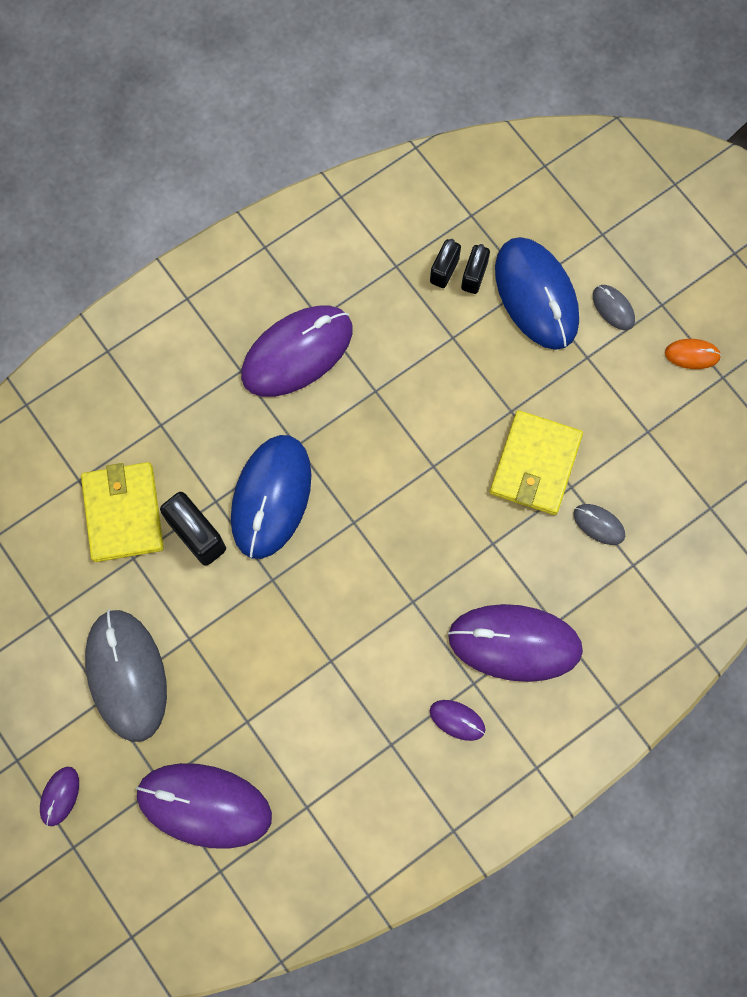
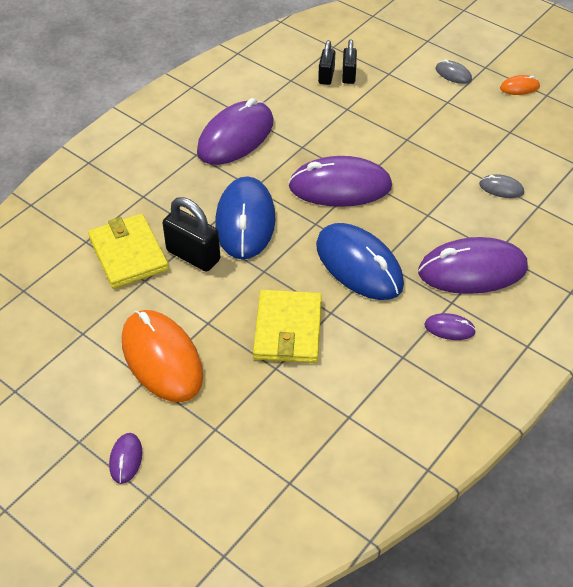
camera: 15 degrees left, 25 degrees down
grey mouse [85,609,167,742] -> orange mouse [122,310,203,402]
purple mouse [136,763,272,849] -> purple mouse moved to [288,156,392,207]
yellow wallet [490,410,583,515] -> yellow wallet moved to [253,290,322,363]
blue mouse [495,237,579,350] -> blue mouse moved to [316,223,404,300]

